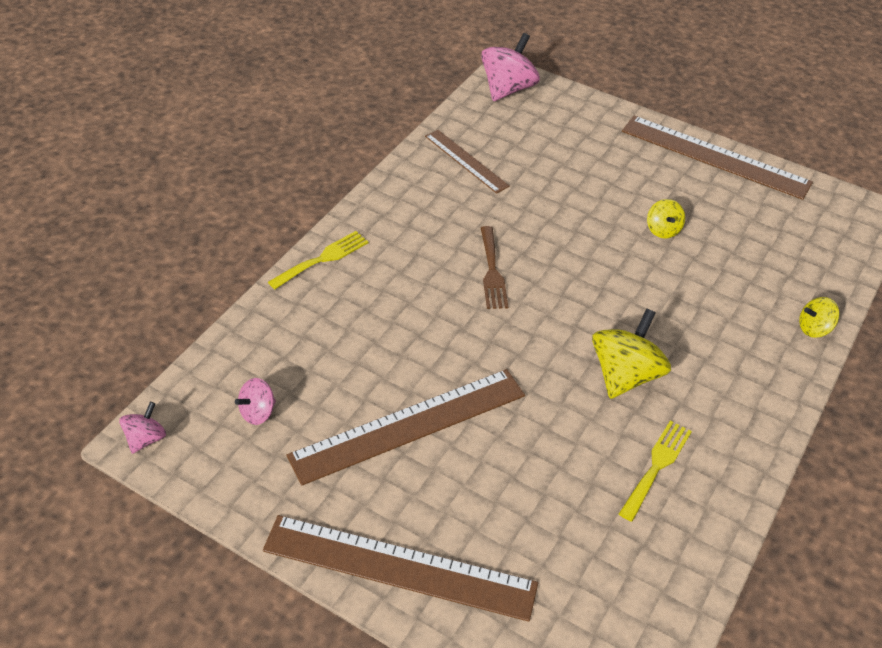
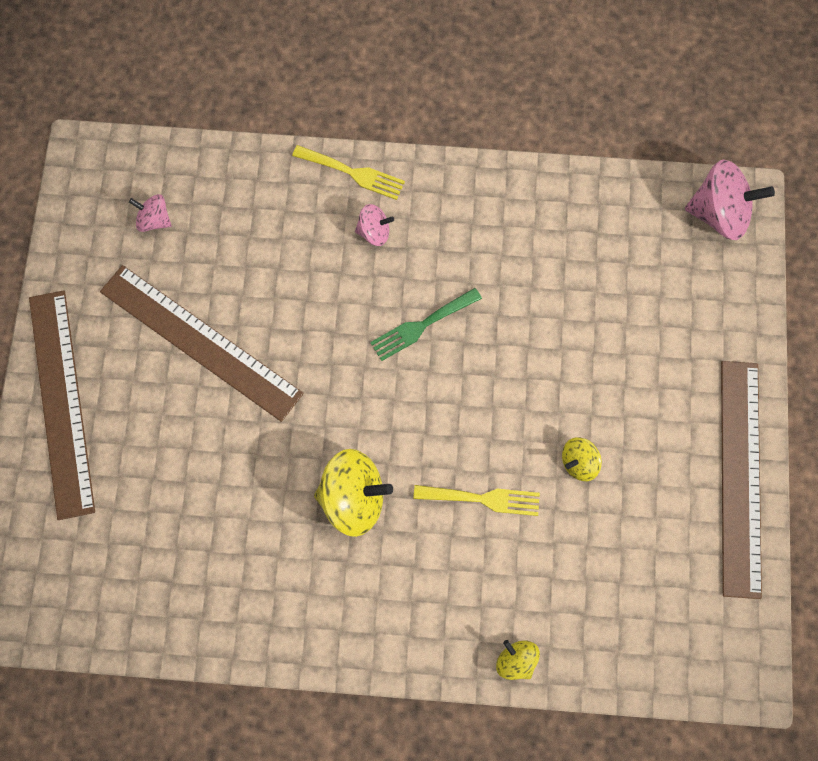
camera: 65 degrees right, 25 degrees up
pink spinning top [119,402,166,454] -> pink spinning top moved to [355,204,394,246]
brown ruler [425,130,510,194] -> none
brown fork [481,226,508,309] -> green fork [370,288,482,361]
yellow fork [619,421,692,522] -> yellow fork moved to [413,485,540,516]

